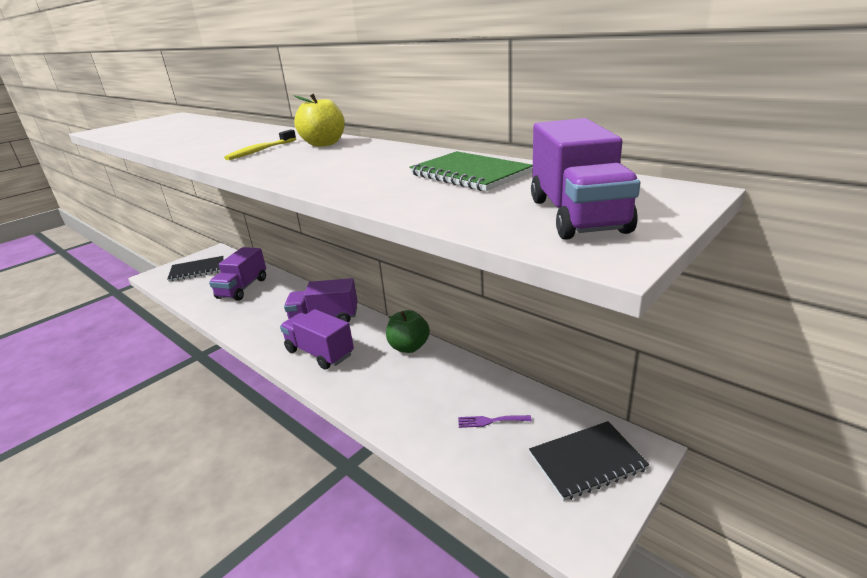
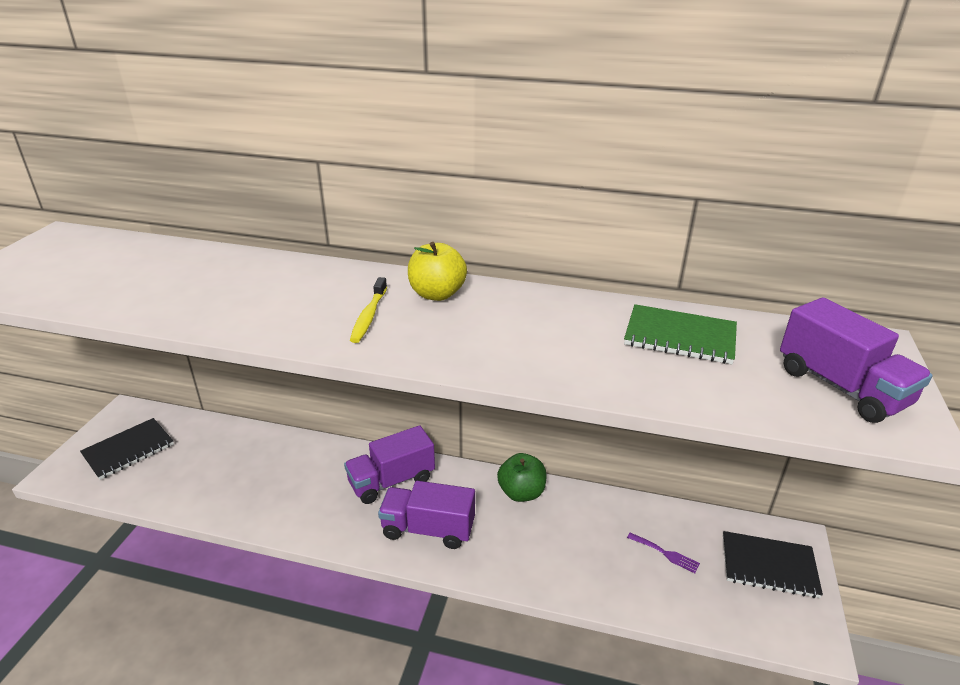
camera: 30 degrees left, 5 degrees up
purple truck [209,247,266,301] -> none
purple fork [458,415,532,428] -> purple fork turned 120 degrees counterclockwise [627,533,700,573]
black notebook [529,421,649,501] -> black notebook turned 60 degrees clockwise [723,531,823,598]

